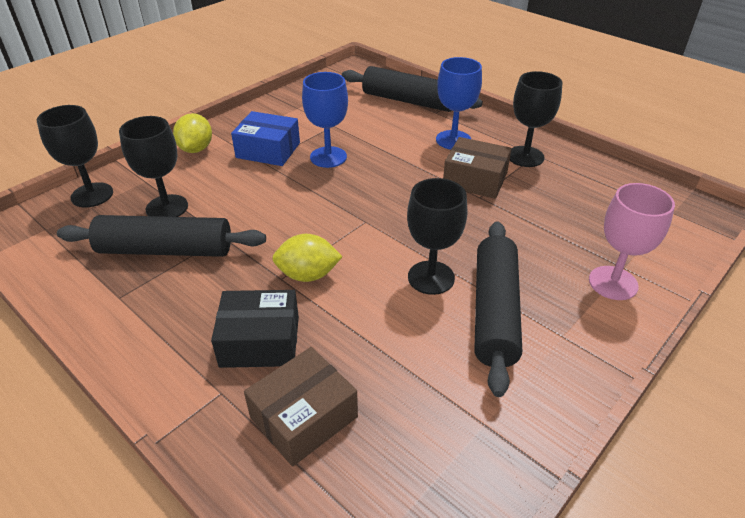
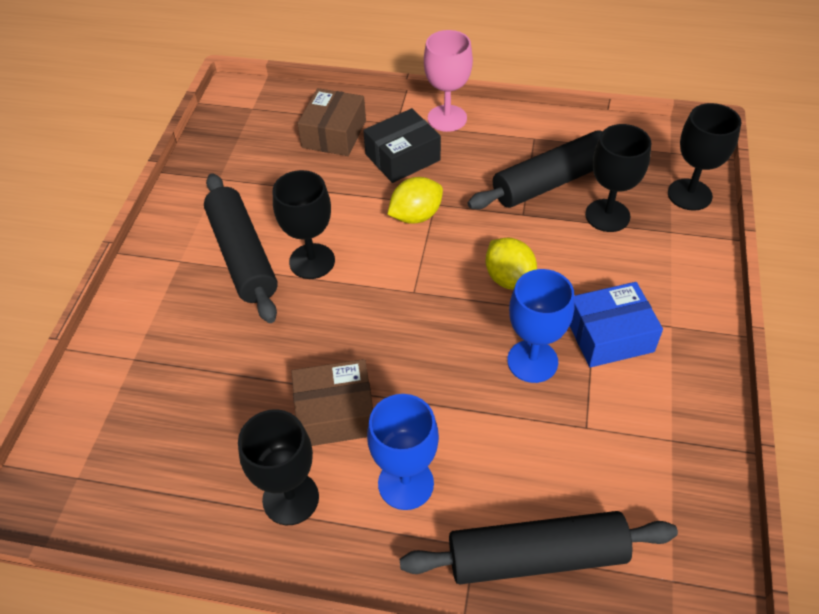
camera: 150 degrees right, 10 degrees up
yellow lemon [173,113,212,153] -> yellow lemon moved to [485,238,537,290]
pink goblet [589,183,675,300] -> pink goblet moved to [424,30,473,132]

